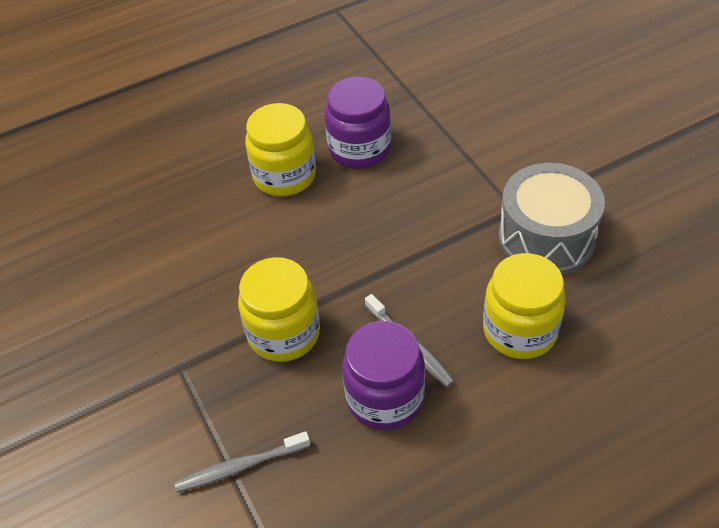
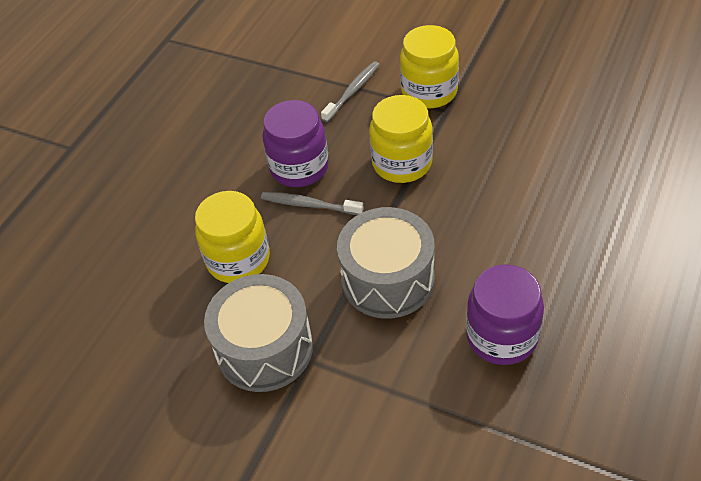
camera: 145 degrees right, 0 degrees up
yellow jar [245,103,316,197] -> yellow jar moved to [400,25,459,109]
none -> grey drum [337,207,435,319]

